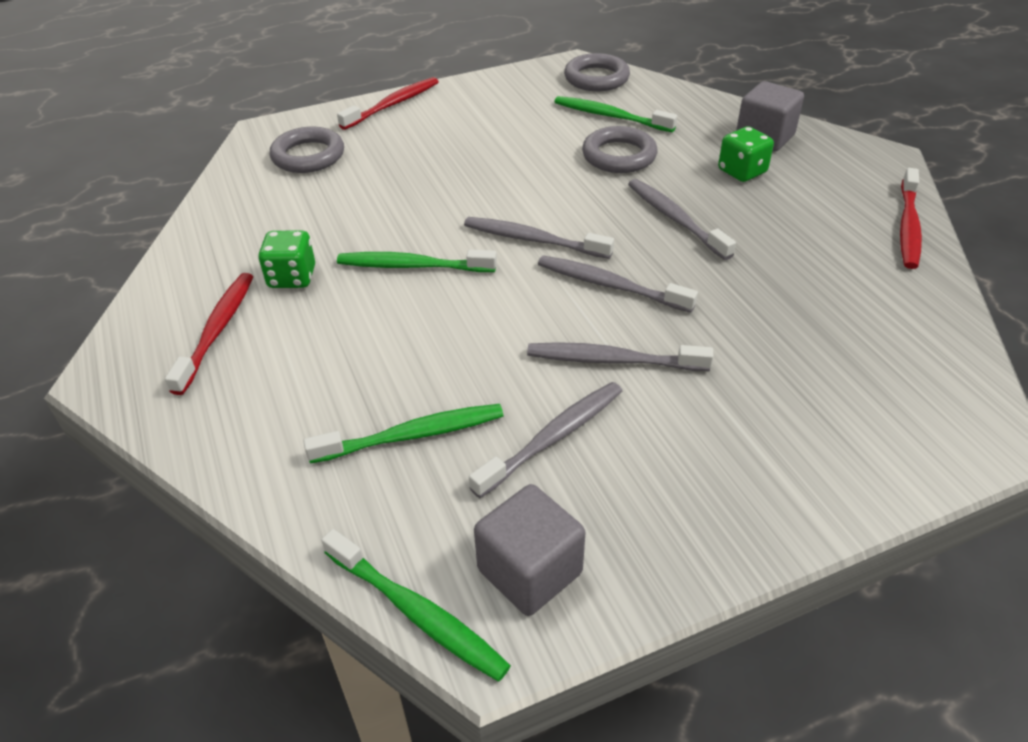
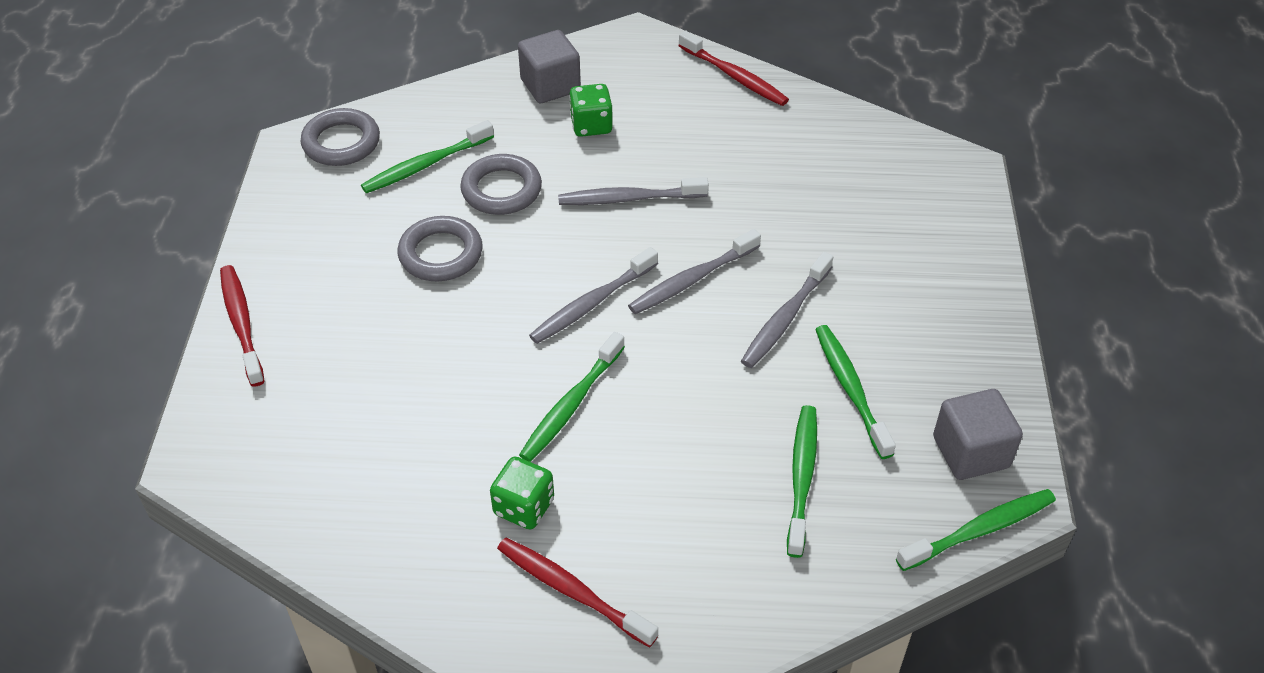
camera: 65 degrees left, 5 degrees up
grey ring [270,127,344,173] -> grey ring moved to [398,216,483,281]
grey toothbrush [469,382,622,498] -> green toothbrush [815,325,896,459]

